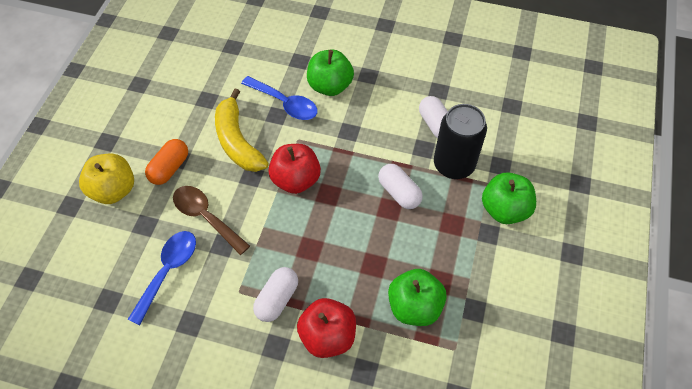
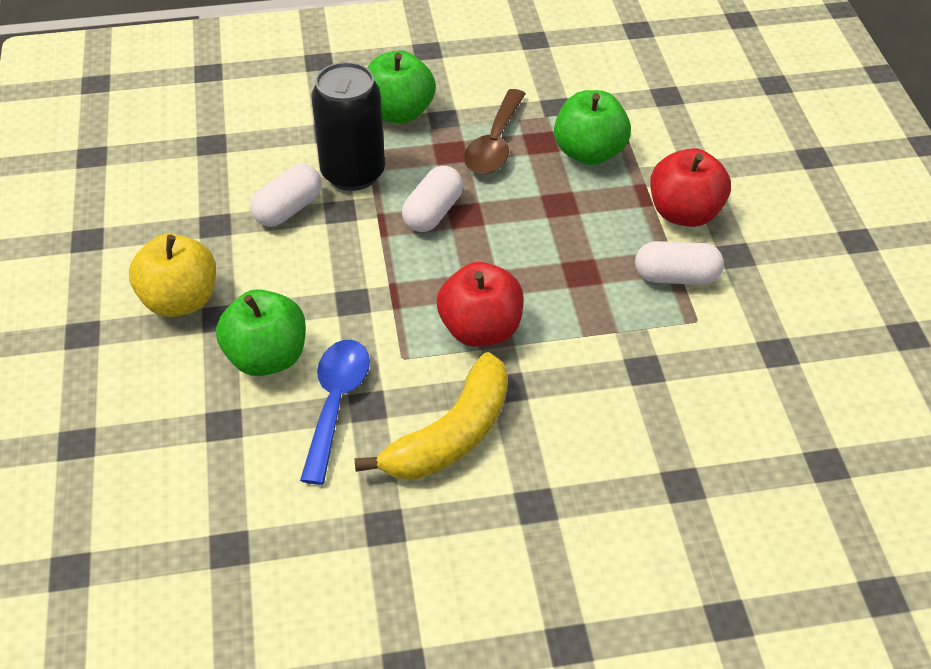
camera: 115 degrees left, 10 degrees down
yellow apple [79,154,134,204] -> yellow apple moved to [129,234,216,317]
blue spoon [127,231,196,325] -> none
orange capsule [145,139,188,185] -> none
brown spoon [173,186,250,255] -> brown spoon moved to [464,89,525,175]

